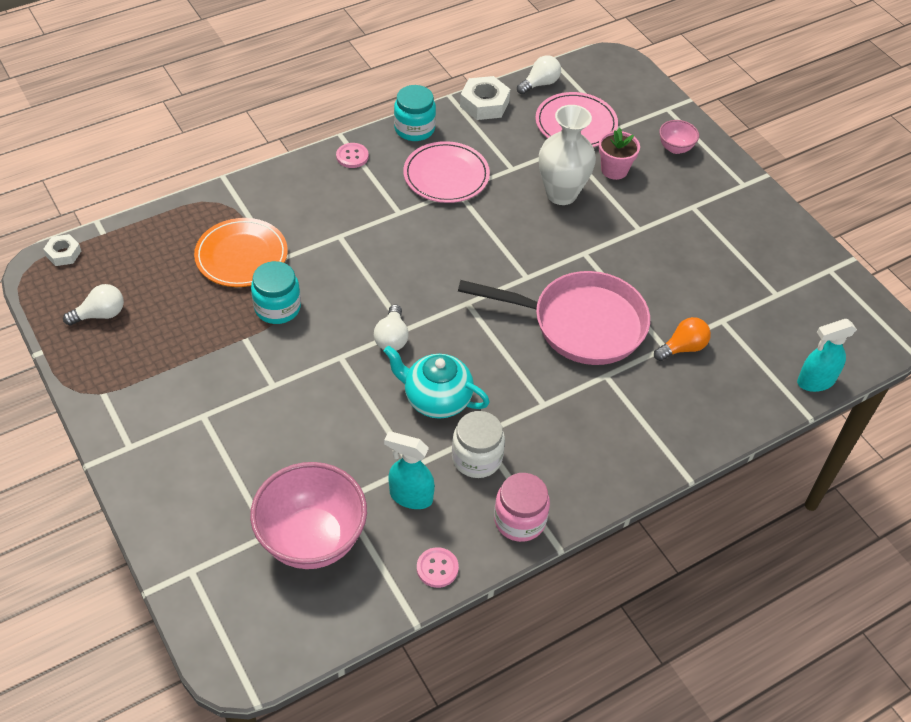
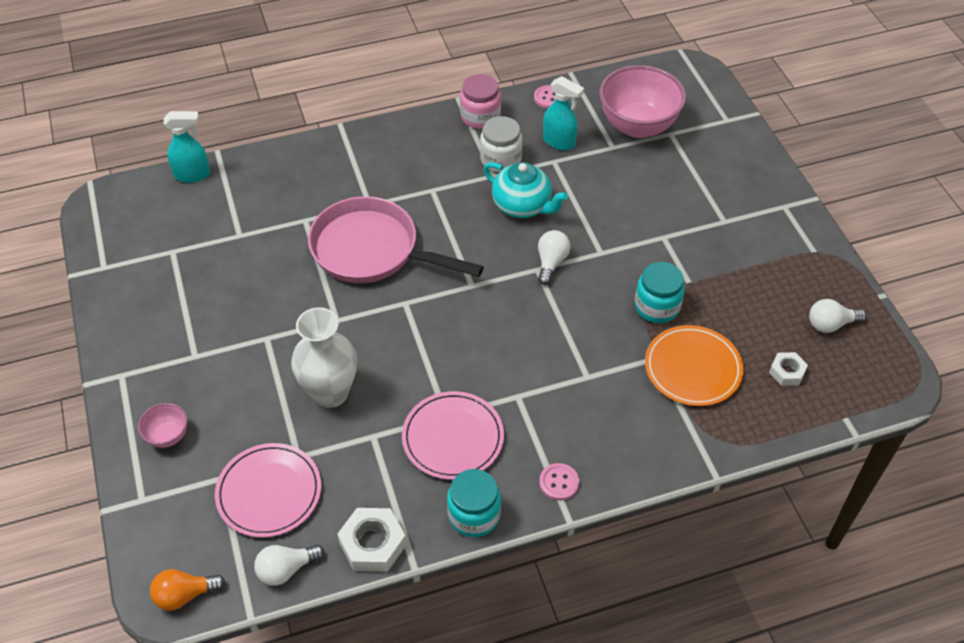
camera: 165 degrees left, 0 degrees up
white nut [43,234,81,266] -> white nut moved to [769,352,808,386]
pink flower pot [599,128,640,180] -> none
orange light bulb [654,317,711,361] -> orange light bulb moved to [150,569,226,611]

